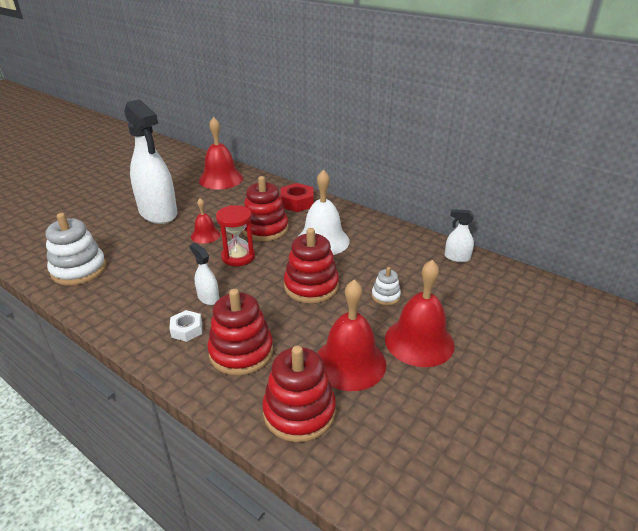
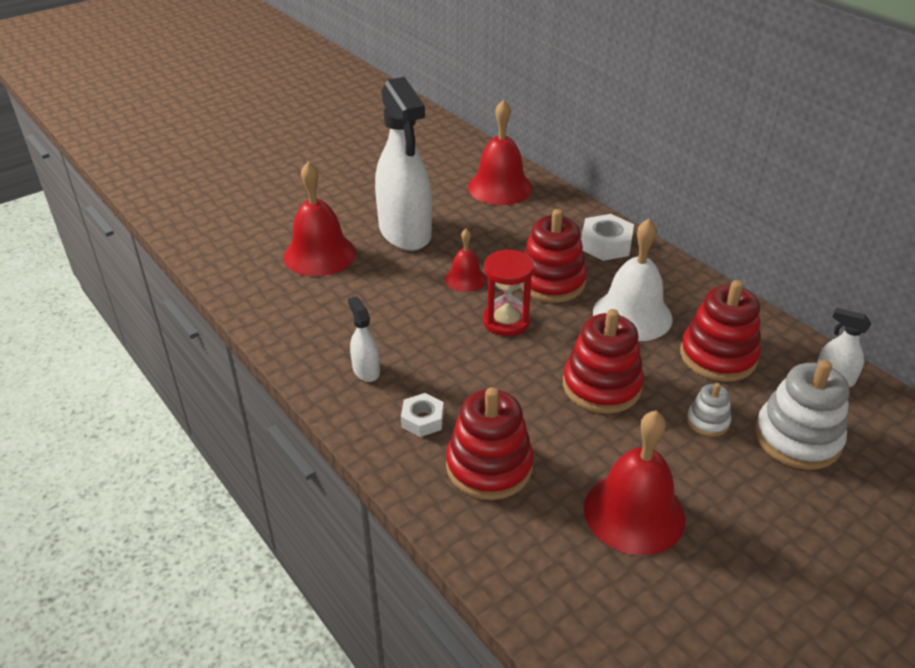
camera: 15 degrees right, 5 degrees up
white stacking toy [45,213,106,286] -> white stacking toy moved to [755,360,850,470]
white spray bottle [189,243,219,305] -> white spray bottle moved to [348,297,380,382]
red stacking toy [262,346,336,442] -> red stacking toy moved to [680,280,761,382]
red nut [280,183,314,212] -> white nut [581,214,634,261]
red bell [385,260,455,367] -> red bell moved to [283,162,356,277]

